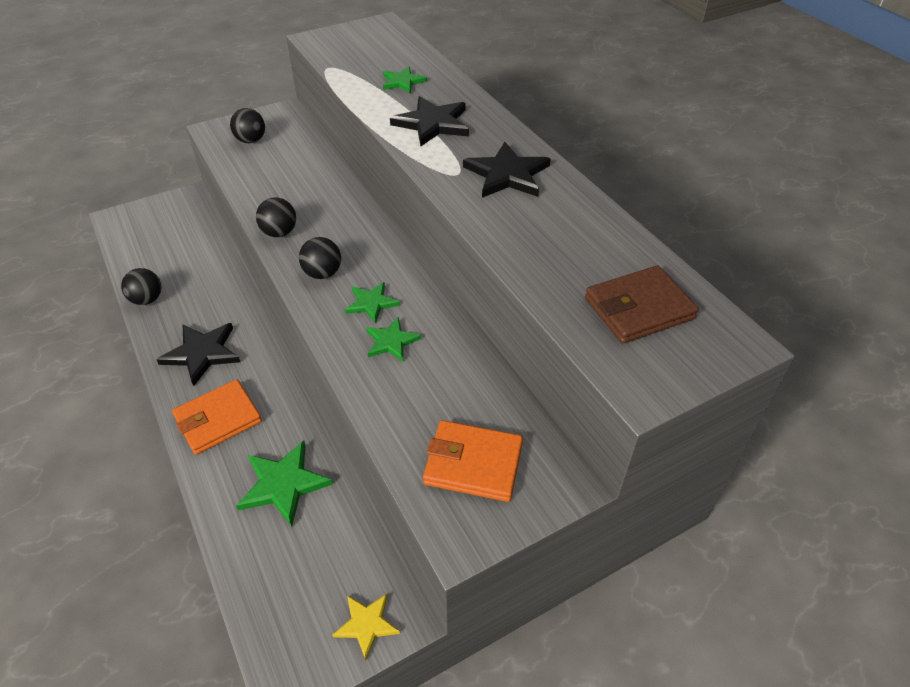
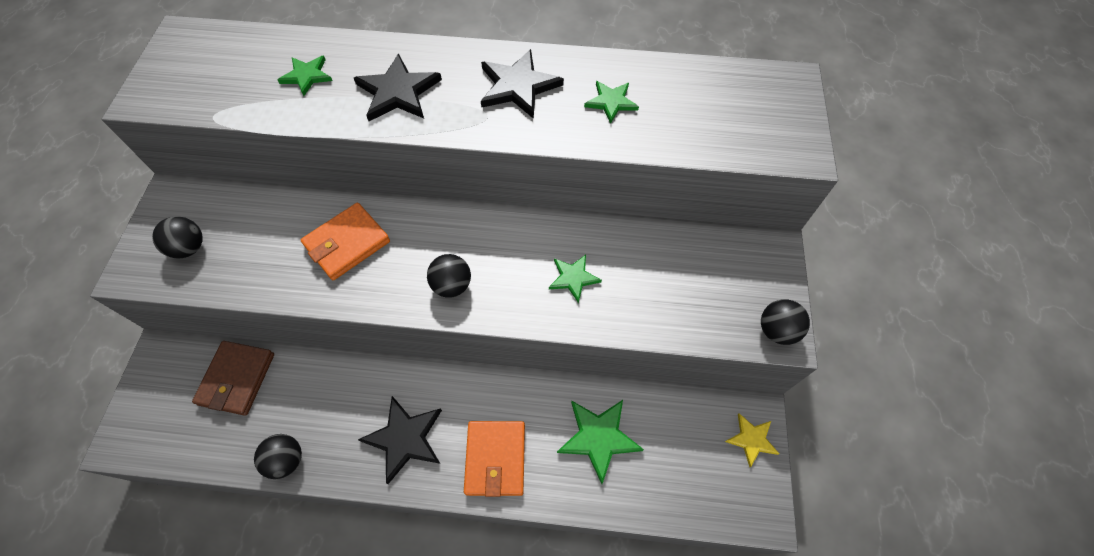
camera: 55 degrees left, 15 degrees up
black ball [256,197,296,237] -> black ball moved to [761,299,810,345]
green star [345,282,400,323] -> green star moved to [584,81,639,124]
orange wallet [423,420,523,502] -> orange wallet moved to [301,203,390,280]
brown wallet [585,266,699,344] -> brown wallet moved to [192,341,274,416]

